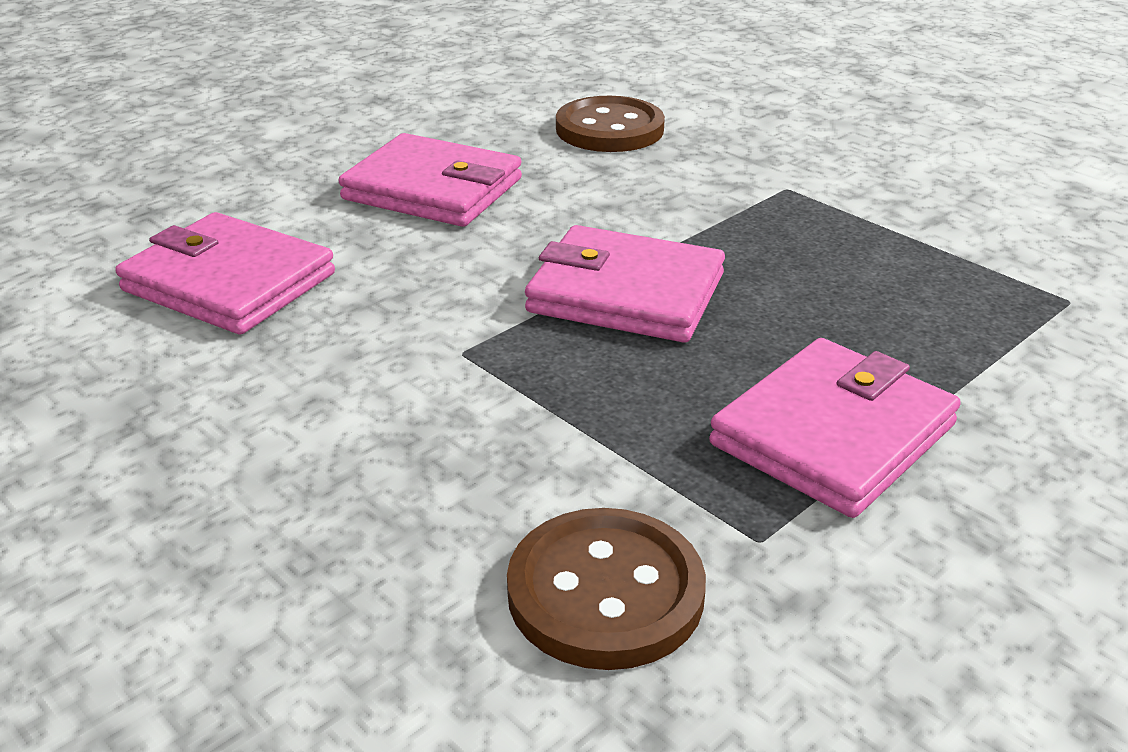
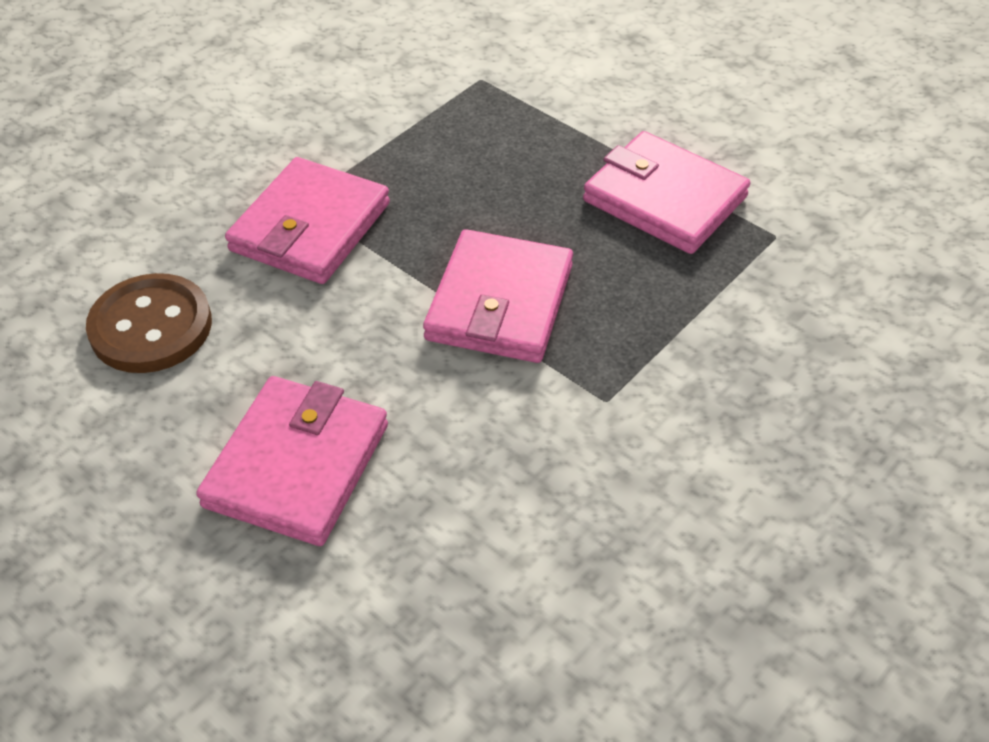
camera: 95 degrees left, 15 degrees up
pink wallet [115,212,335,334] -> pink wallet moved to [225,157,390,284]
brown button [507,508,706,670] -> none

